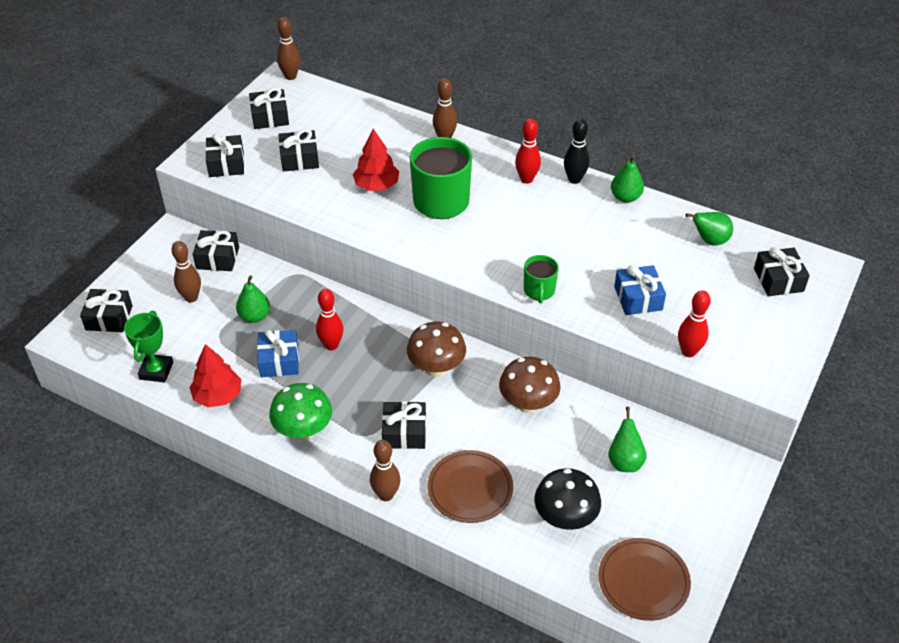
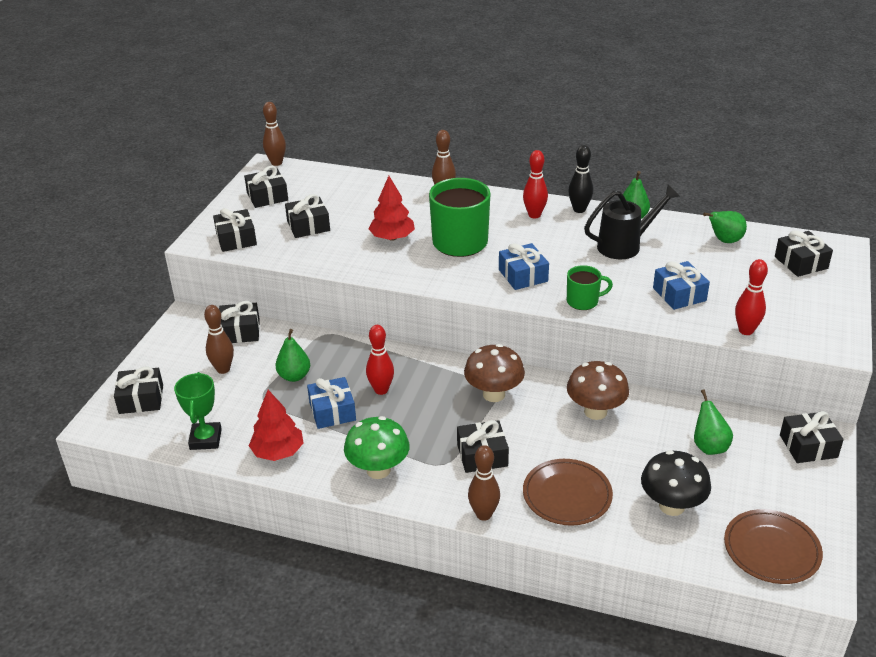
camera: 10 degrees left, 10 degrees down
green mug [524,255,559,303] -> green mug turned 90 degrees counterclockwise [567,265,613,310]
none -> blue gift [499,243,549,290]
none -> black watering can [584,185,680,259]
none -> black gift [780,411,844,463]

